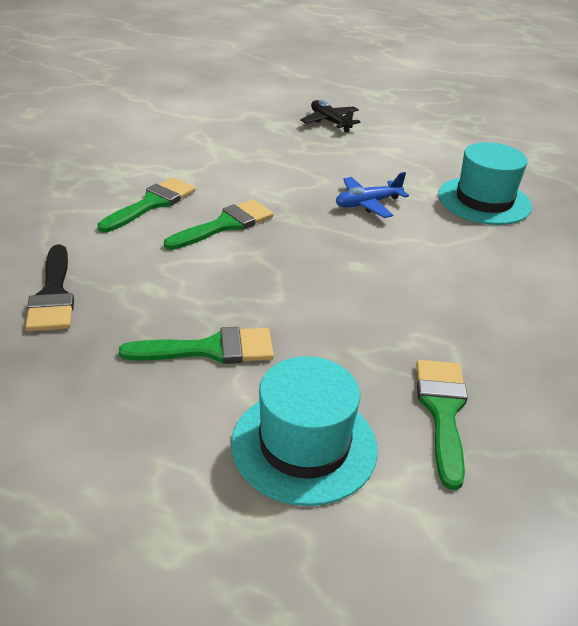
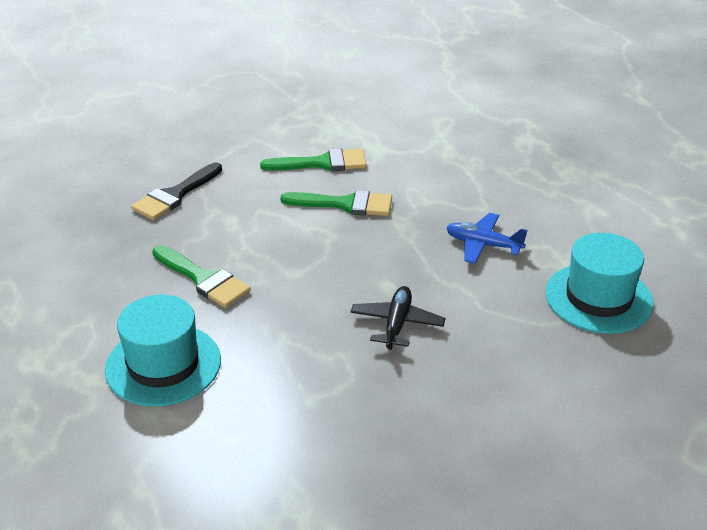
camera: 50 degrees right, 0 degrees up
black plane [300,100,360,132] -> black plane moved to [351,286,445,350]
green brush [416,360,468,490] -> none

